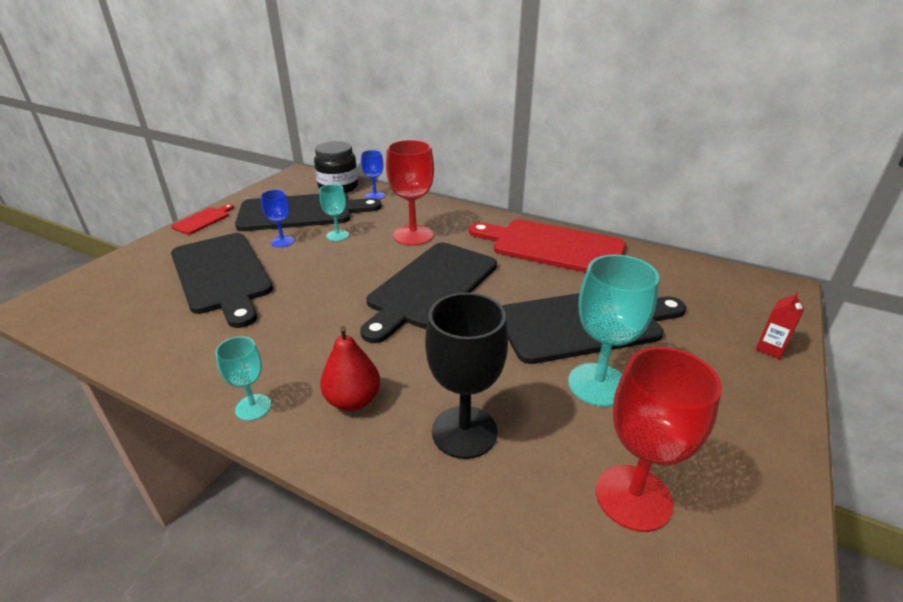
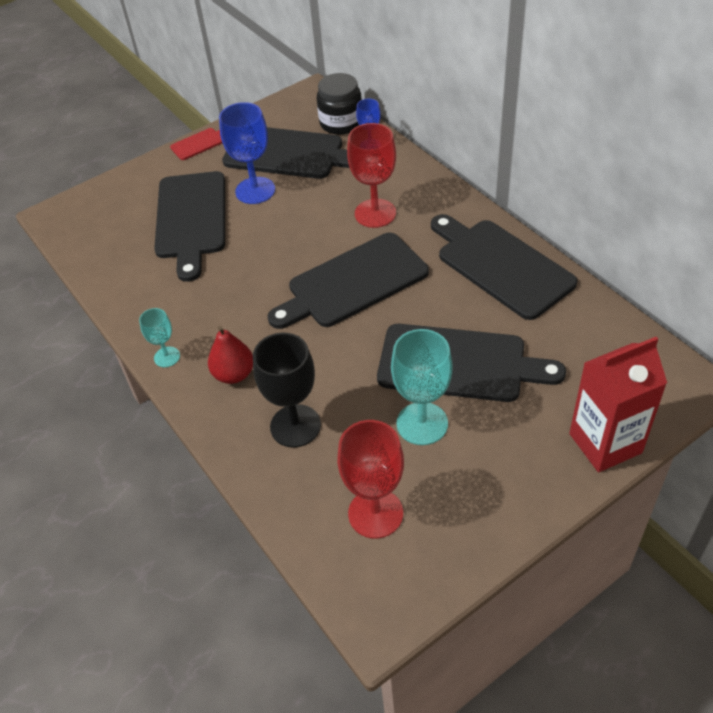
camera: 30 degrees right, 15 degrees up
blue goblet [260,190,294,248] -> blue goblet [219,102,275,204], size x1.80
turquoise goblet [319,184,349,241] -> none
red cutting board [469,219,626,273] -> black cutting board [431,214,578,320]
red carton [756,291,804,359] -> red carton [569,337,667,472], size x2.40

